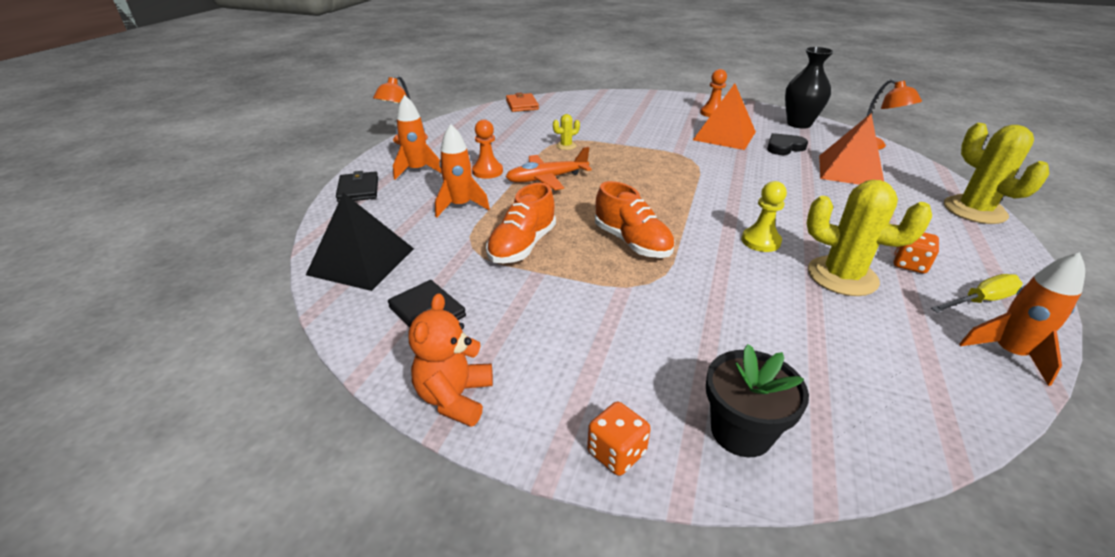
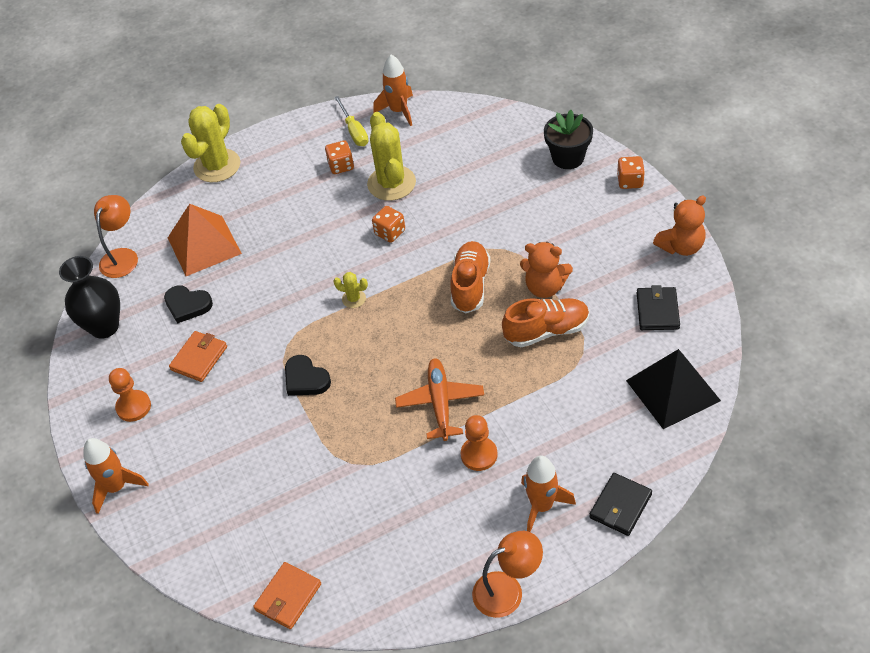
camera: 130 degrees left, 15 degrees up
orange rocket [435,124,490,218] -> orange rocket moved to [83,438,149,514]
orange plane [506,147,592,190] -> orange plane turned 120 degrees counterclockwise [395,358,484,441]
yellow cactus [553,114,580,150] -> yellow cactus moved to [333,272,368,308]
orange pyramid [693,84,756,150] -> orange wallet [169,331,227,382]
yellow pawn [741,181,787,252] -> orange dice [372,206,405,243]
yellow screwdriver [931,274,1023,313] -> yellow screwdriver turned 135 degrees counterclockwise [334,96,369,146]
none -> black heart [285,355,331,396]
none -> orange teddy bear [520,242,573,298]

